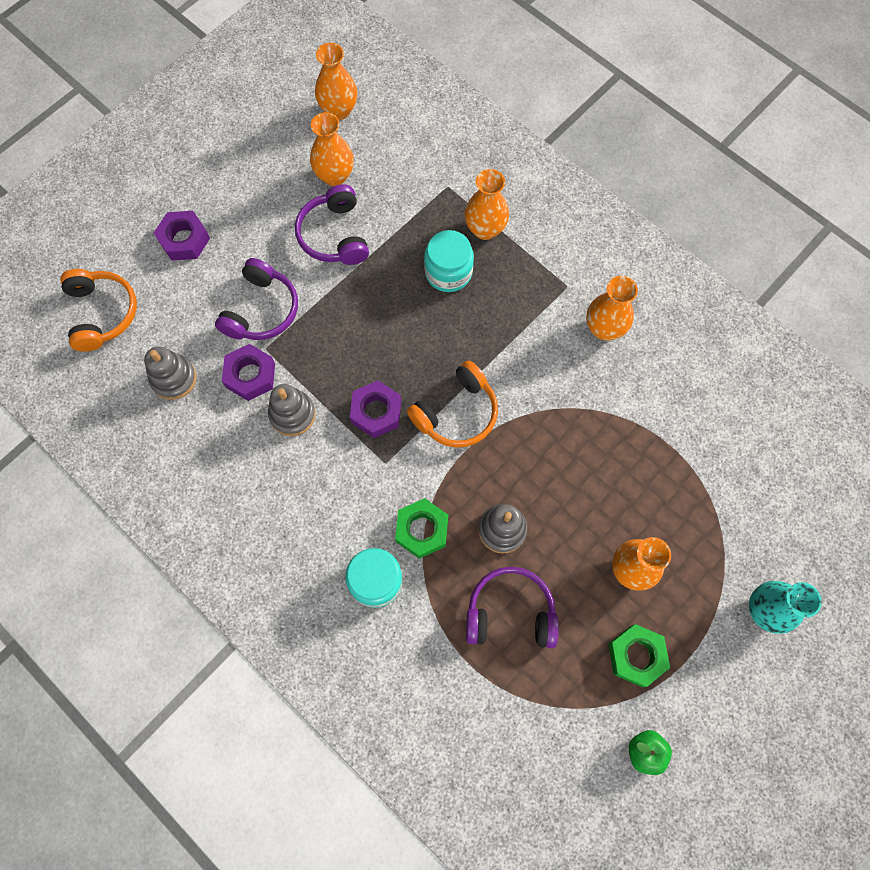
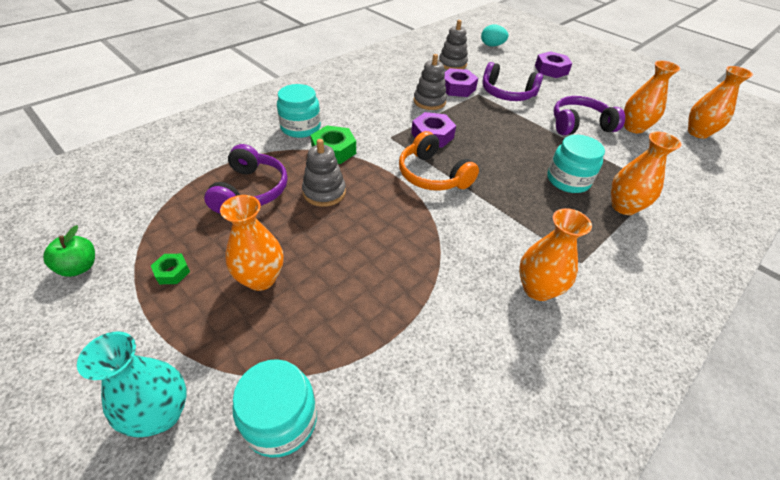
camera: 90 degrees right, 25 degrees down
orange headphones [60,269,137,352] -> turquoise egg [481,24,508,47]
green nut [608,624,670,687] -> green nut [151,254,190,284], size x0.56
none -> turquoise jar [233,359,317,458]

